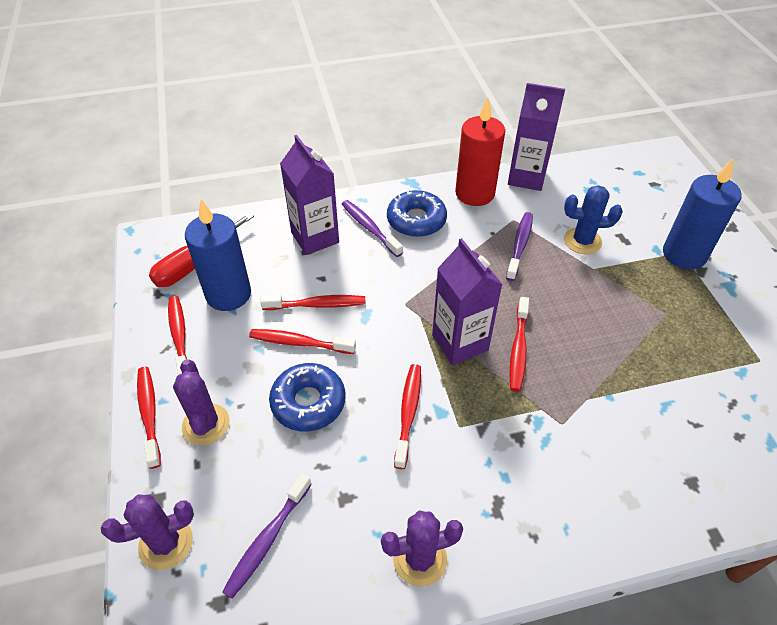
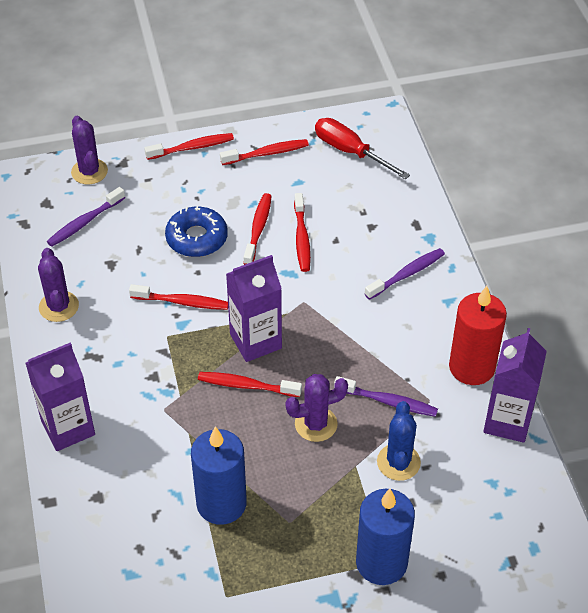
camera: 90 degrees right, 0 degrees up
purple cactus [173,359,230,445] -> purple cactus moved to [286,374,348,442]
blue candle [185,200,251,311] -> blue candle moved to [191,427,247,525]
purple toothbrush [222,473,312,599] -> purple toothbrush turned 75 degrees counterclockwise [47,187,125,247]
purple carton [280,135,339,255] -> purple carton moved to [26,343,95,451]
blue donut [387,190,447,237] -> none

